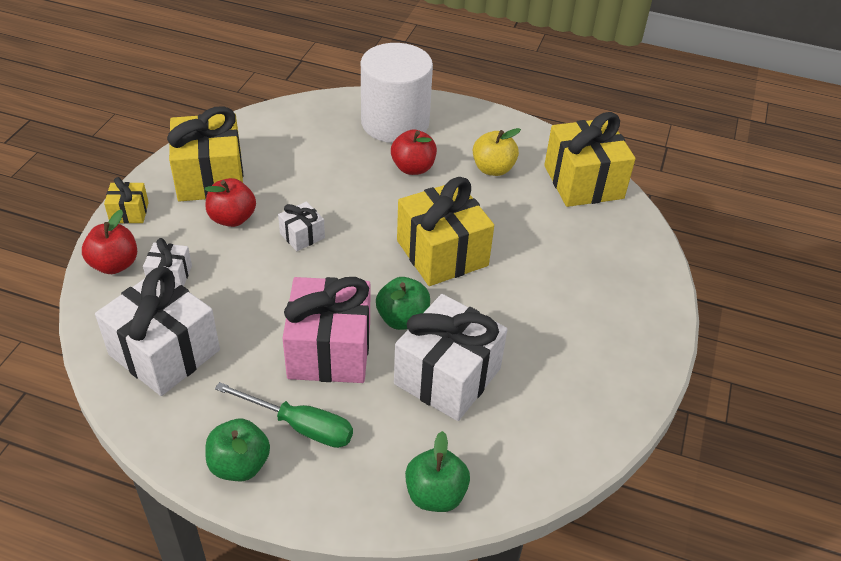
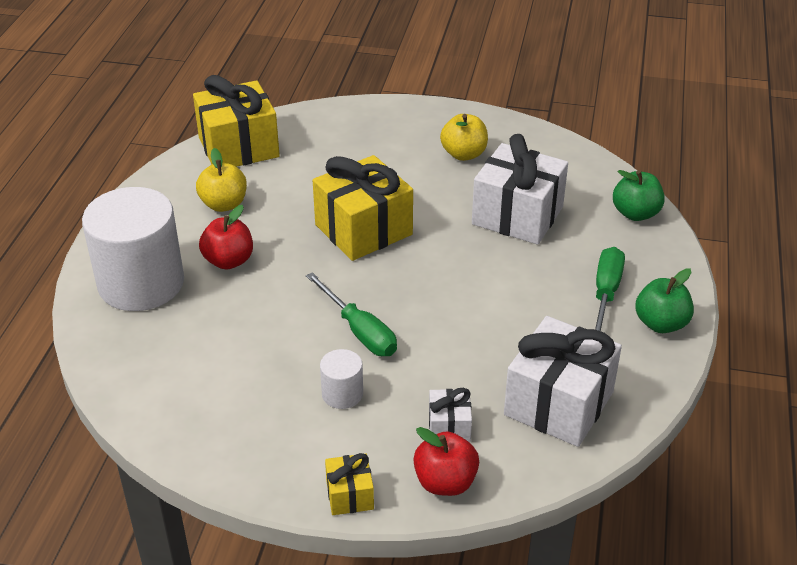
camera: 95 degrees left, 5 degrees down
yellow gift [167,106,243,201] -> none
red apple [205,178,256,227] -> white cylinder [320,349,363,409]
white gift [278,201,325,251] -> green screwdriver [306,272,397,356]
pink gift [283,277,370,383] -> none
green apple [376,277,430,330] -> none
none -> yellow apple [440,114,488,161]

